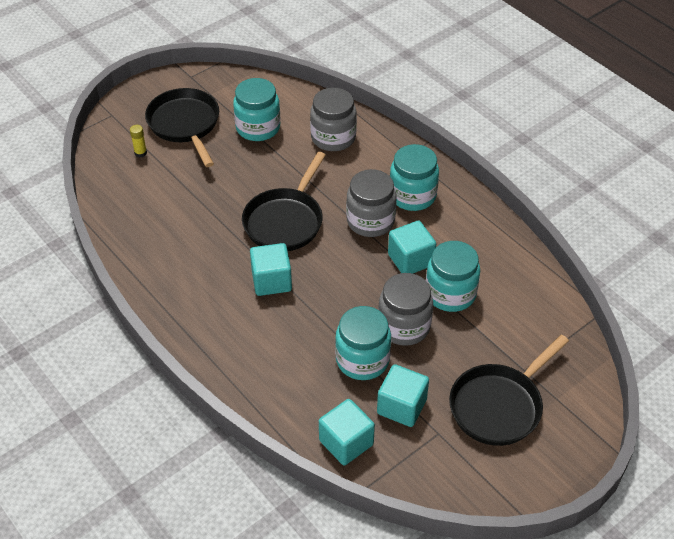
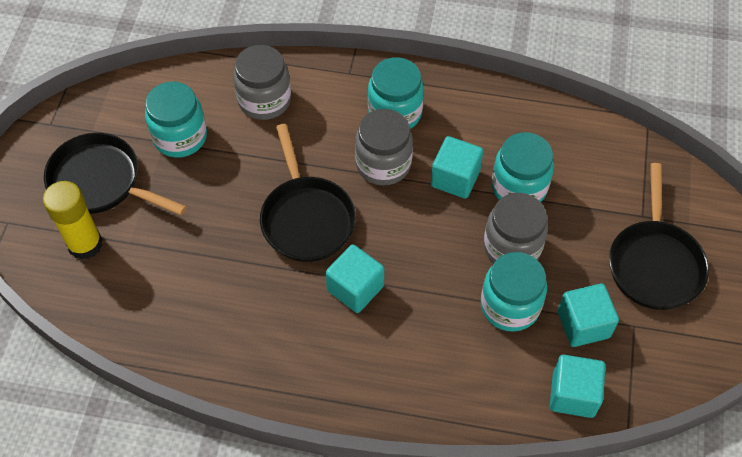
camera: 40 degrees left, 10 degrees up
yellow glue stick [130,125,147,157] -> yellow glue stick [43,181,103,260], size x2.19

